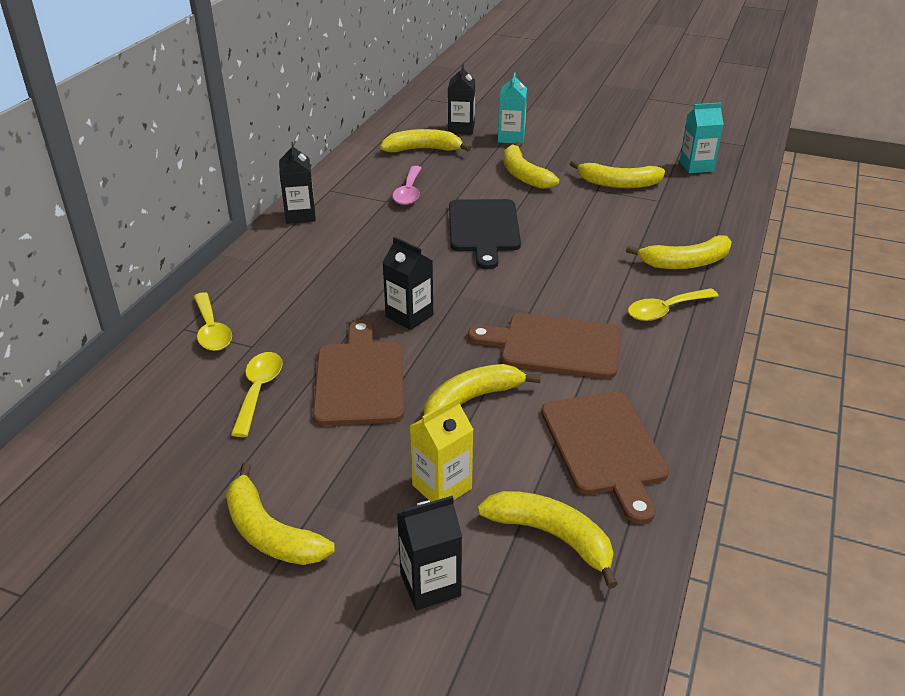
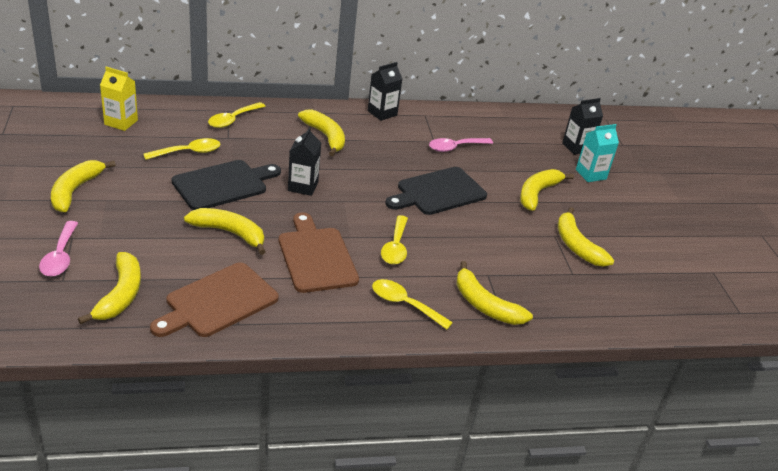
camera: 55 degrees right, 0 degrees up
brown cutting board [313,320,404,426] -> black cutting board [172,160,281,210]
yellow banana [380,129,471,152] -> yellow banana moved to [298,110,345,156]
black carton [397,496,462,610] -> pink spoon [39,221,78,277]
yellow carton [410,397,474,502] -> yellow carton moved to [100,67,138,131]
turquoise carton [680,102,724,173] -> none
none -> yellow spoon [381,215,408,265]

